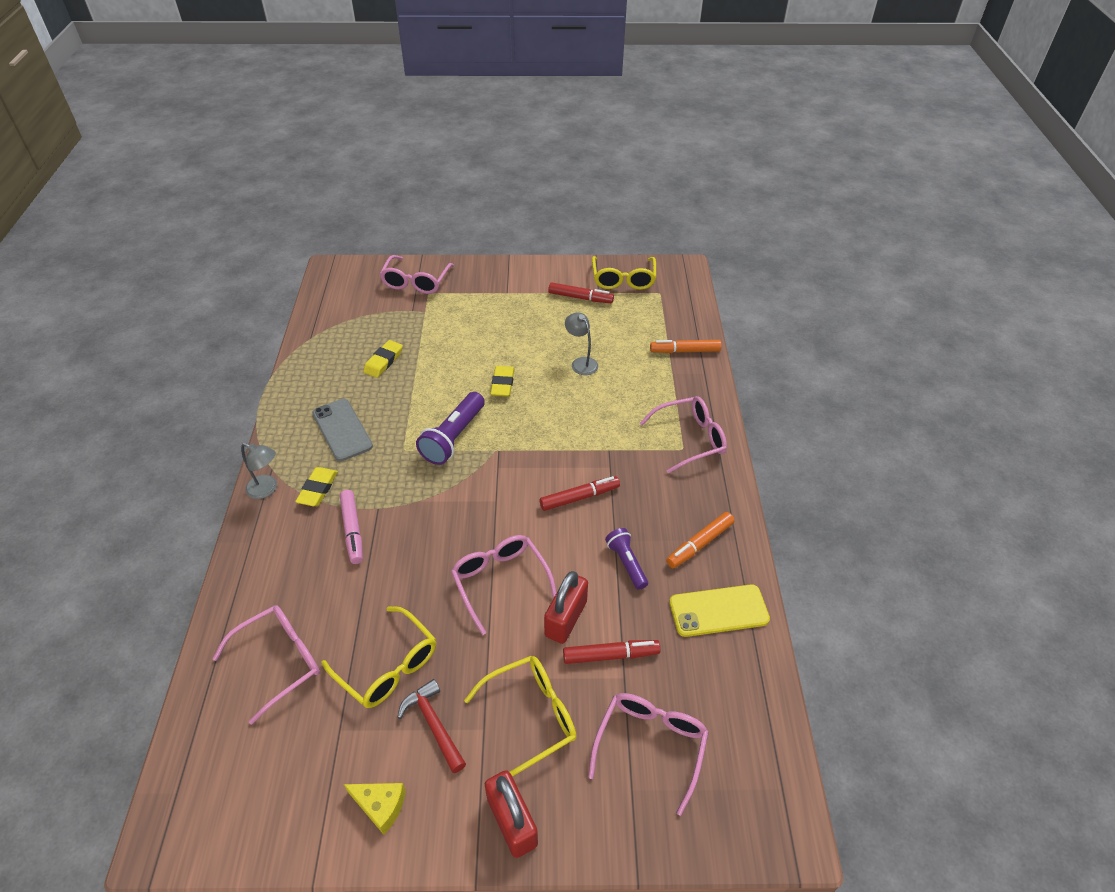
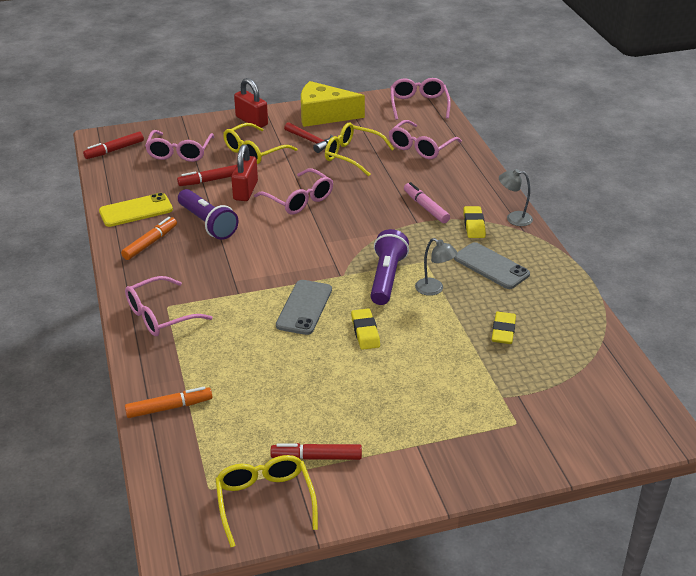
camera: 165 degrees right, 10 degrees down
yellow cheese [344,783,406,835] -> yellow cheese [301,81,365,127], size x1.99
pink glasses [380,255,454,294] -> pink glasses moved to [391,78,451,120]
red marker [540,476,620,511] -> red marker moved to [83,132,144,159]
grey lamp [565,312,598,375] -> grey lamp moved to [415,238,458,296]
purple flashlight [605,528,648,590] -> purple flashlight [178,189,238,240], size x1.64
none -> grey phone [276,280,332,335]

